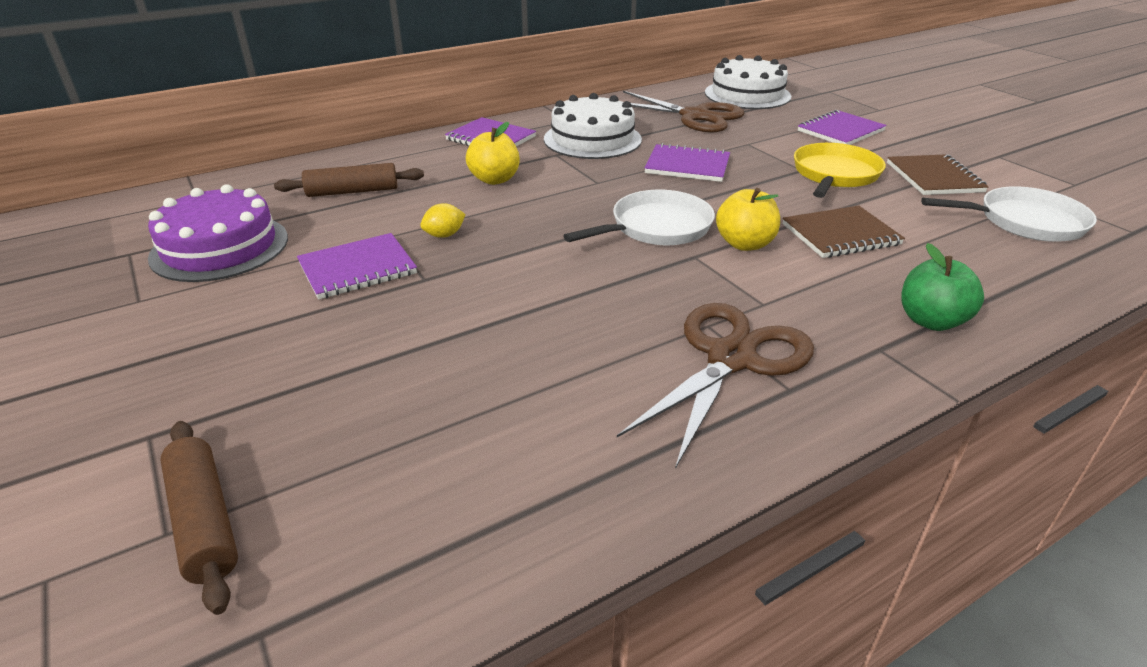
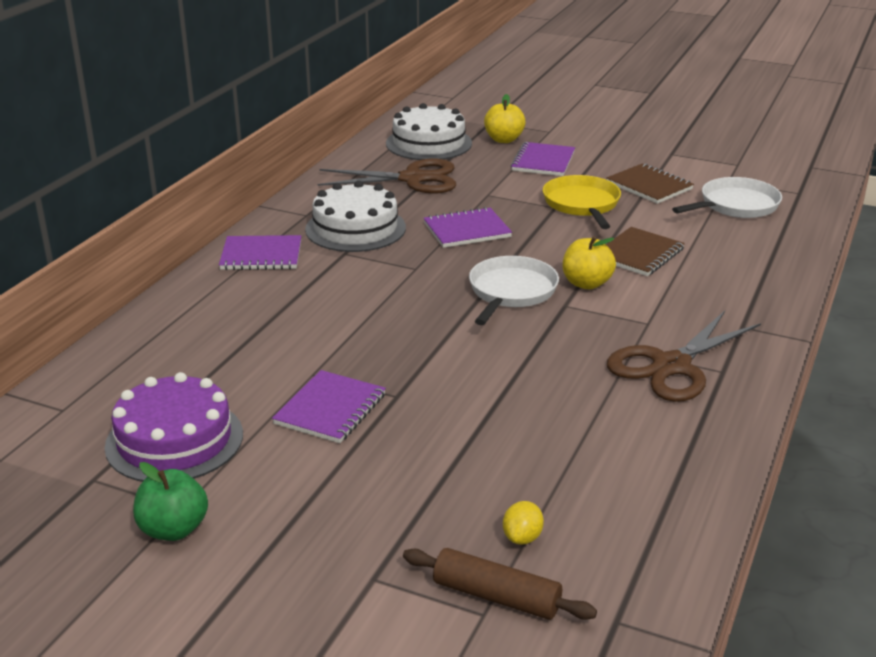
camera: 35 degrees left, 5 degrees down
brown rolling pin [274,163,424,197] -> none
yellow lemon [420,203,466,238] -> yellow lemon moved to [503,501,544,545]
yellow apple [466,122,519,185] -> yellow apple moved to [484,94,526,143]
brown scissors [617,303,814,469] -> brown scissors turned 135 degrees counterclockwise [607,311,761,402]
green apple [901,243,984,331] -> green apple moved to [133,462,208,541]

